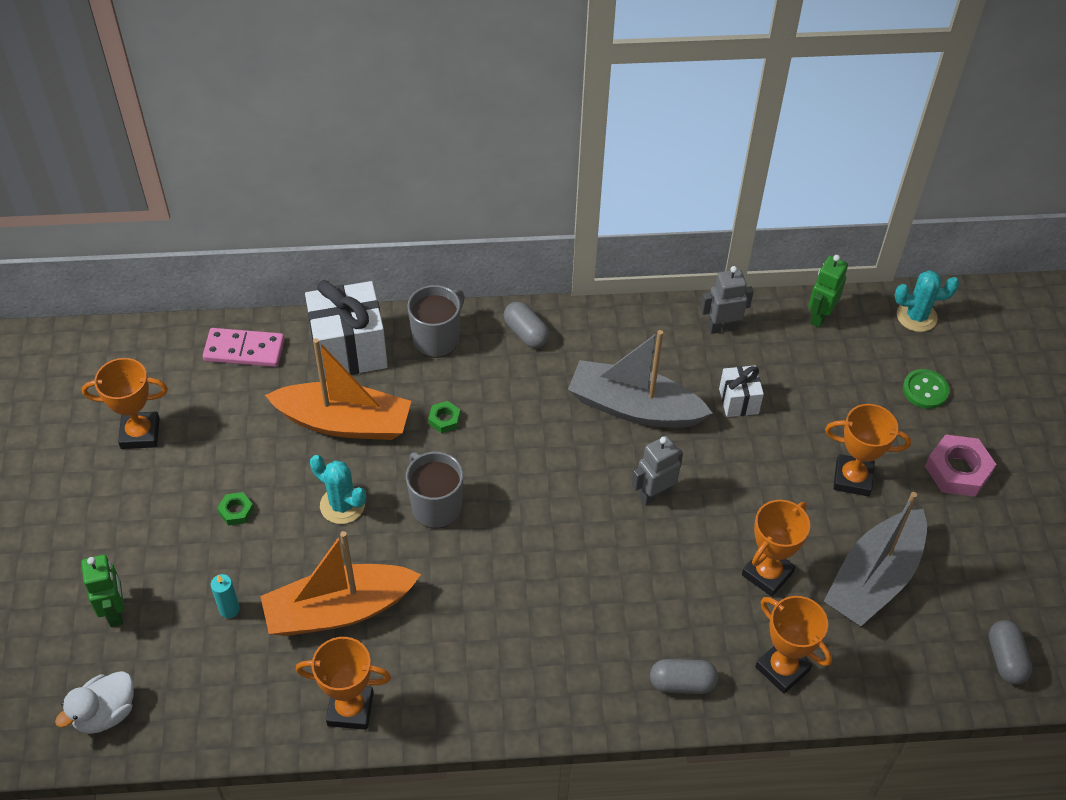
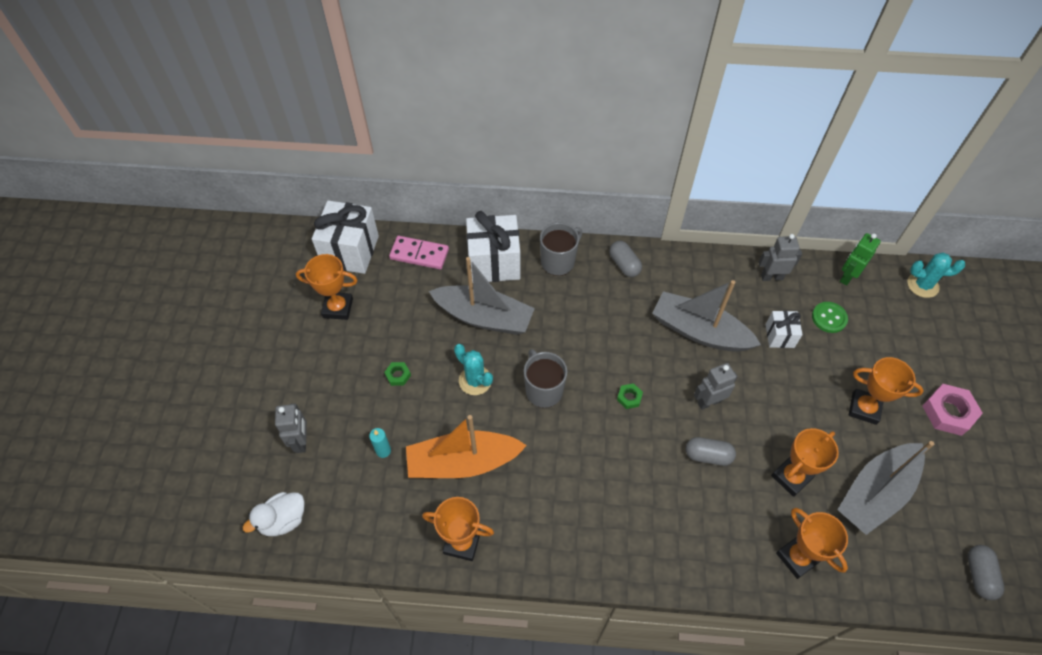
camera: 10 degrees right, 5 degrees up
green robot [81,555,124,627] -> grey robot [275,404,307,453]
orange boat [265,338,411,440] -> grey boat [429,257,535,335]
green nut [428,401,461,433] -> green nut moved to [617,383,643,409]
grey capsule [650,659,718,694] -> grey capsule moved to [686,437,736,466]
green button [903,369,950,409] -> green button moved to [812,302,848,333]
none -> white gift [312,200,379,274]

